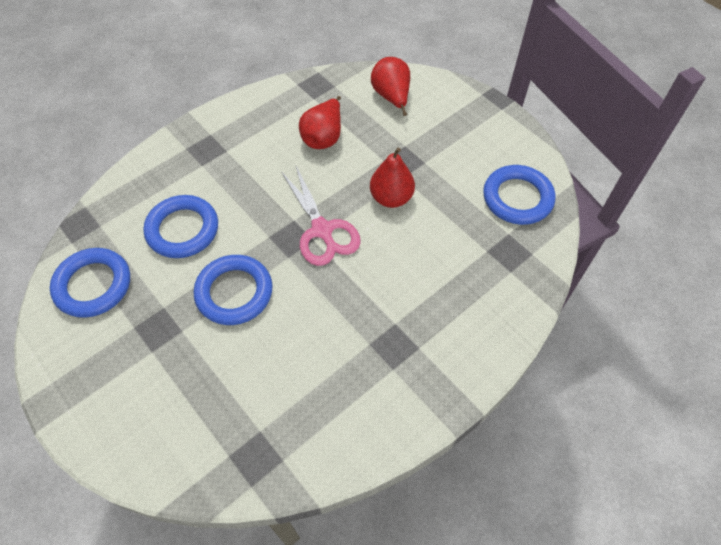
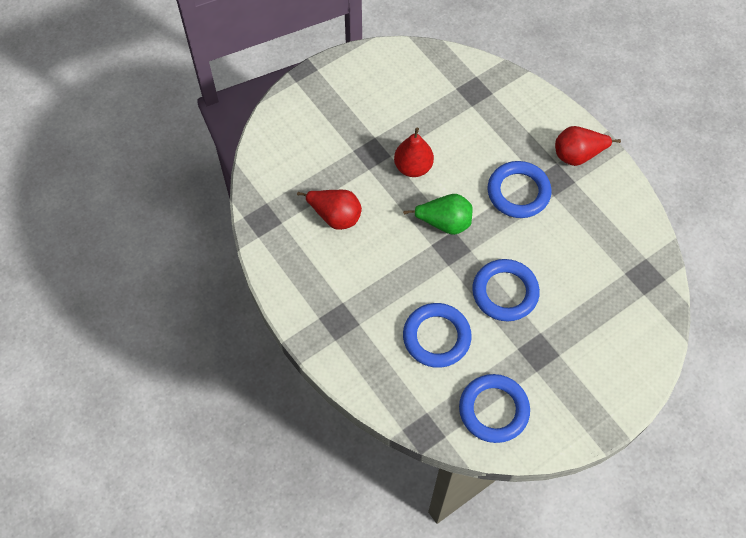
camera: 85 degrees left, 5 degrees up
pink scissors [281,164,361,266] -> green pear [403,194,473,235]
red pear [371,57,410,116] -> red pear moved to [555,126,621,166]
blue ring [483,165,555,225] -> blue ring moved to [488,161,551,218]

